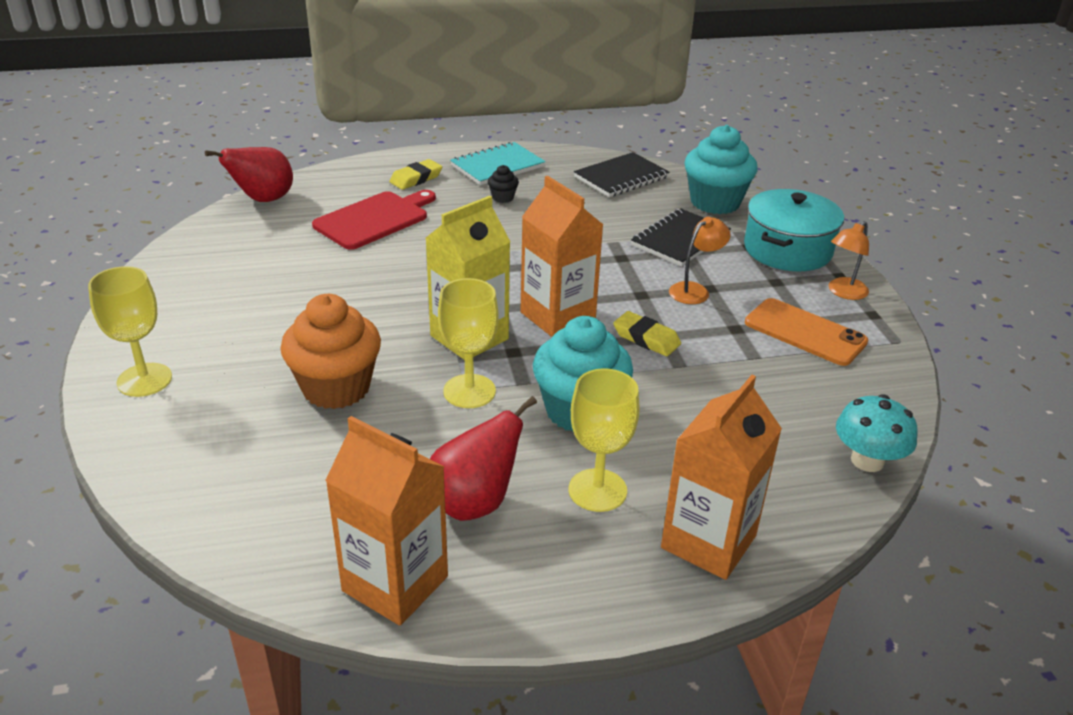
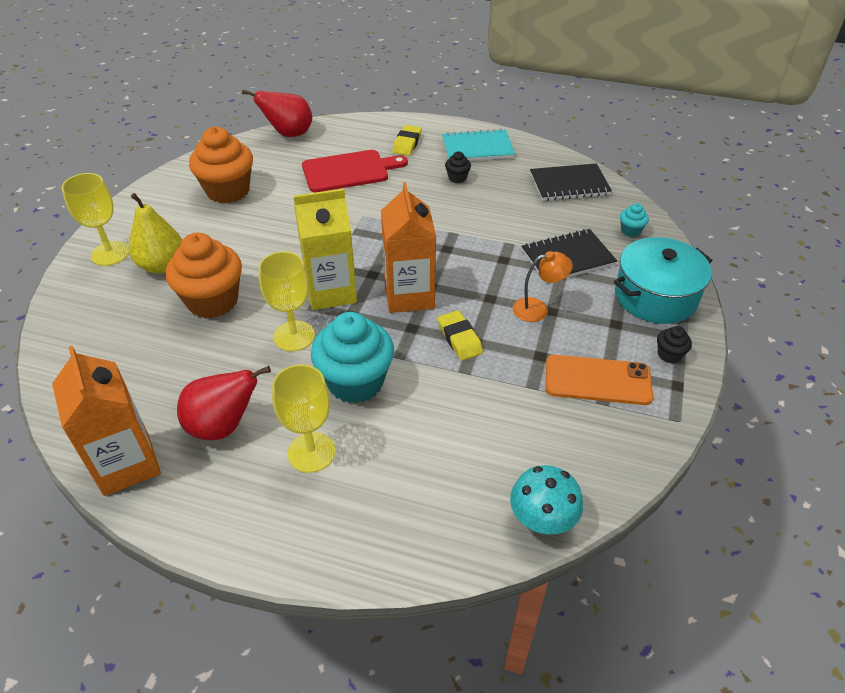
camera: 30 degrees right, 10 degrees up
yellow eraser [389,159,442,190] -> yellow eraser turned 60 degrees counterclockwise [392,125,422,156]
orange carton [661,375,782,580] -> none
turquoise cupcake [685,125,758,214] -> turquoise cupcake [620,203,649,237], size x0.43
orange phone [745,298,868,366] -> orange phone turned 60 degrees counterclockwise [546,355,653,405]
orange lamp [828,221,869,300] -> black cupcake [657,326,692,363]
none -> yellow pear [129,193,182,274]
none -> orange cupcake [189,127,253,203]

